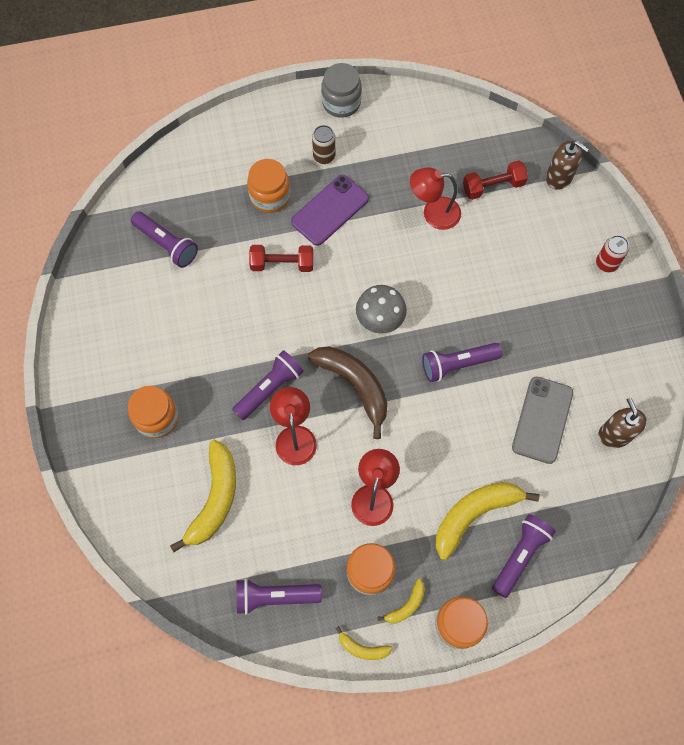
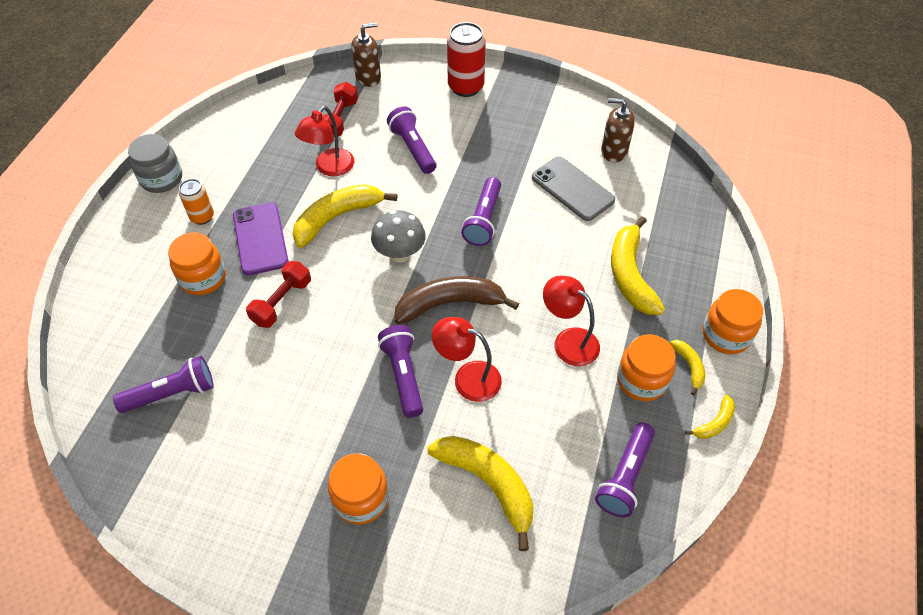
camera: 60 degrees left, 15 degrees down
brown can [312,125,335,164] -> orange can [179,179,214,225]
purple flashlight [492,514,556,598] -> purple flashlight moved to [387,106,436,174]
red can [596,235,629,272] -> red can [447,22,486,97], size x1.67
none -> yellow banana [293,184,397,248]

